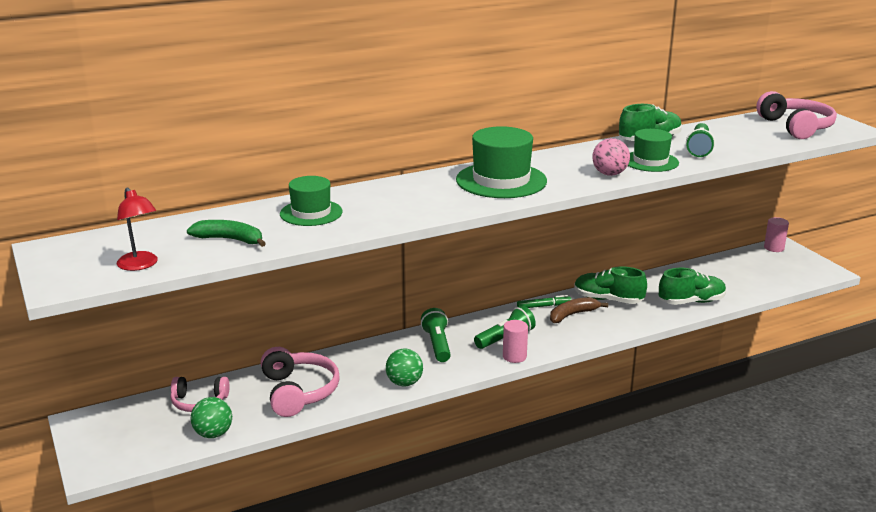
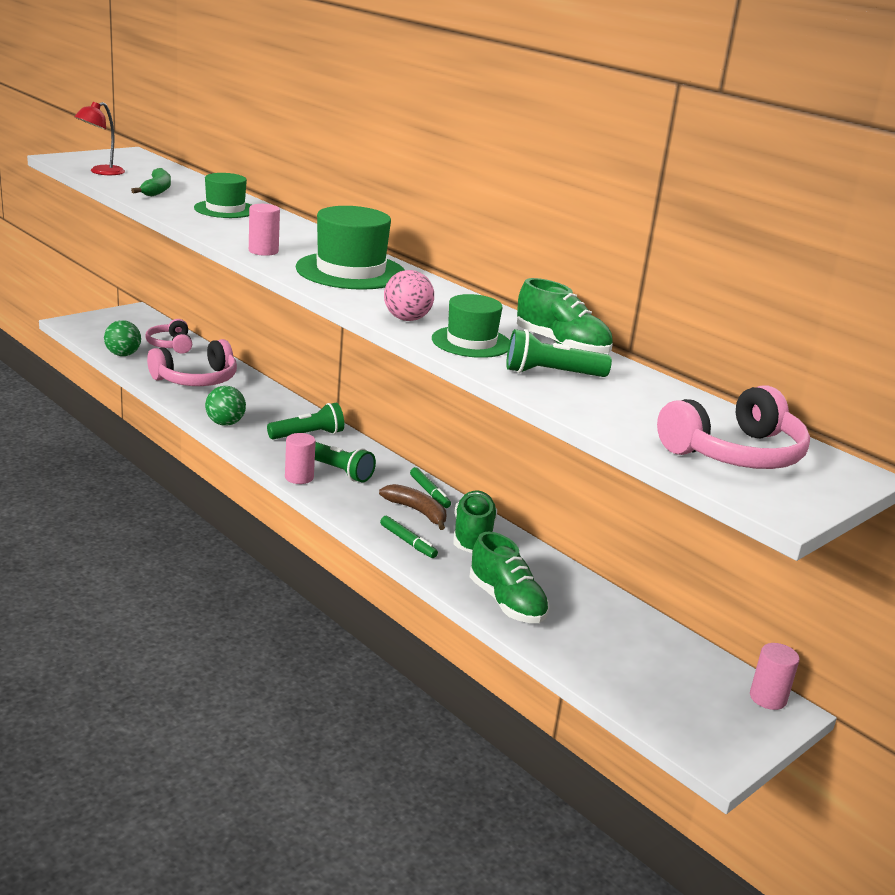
camera: 70 degrees right, 0 degrees up
none -> pink cylinder [249,204,280,256]
none -> green marker [380,516,438,558]

